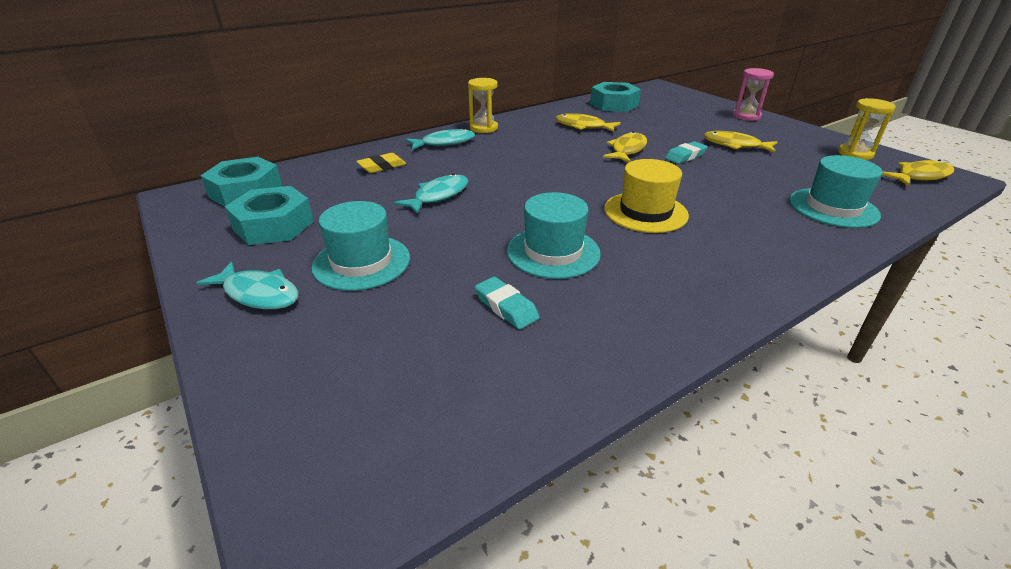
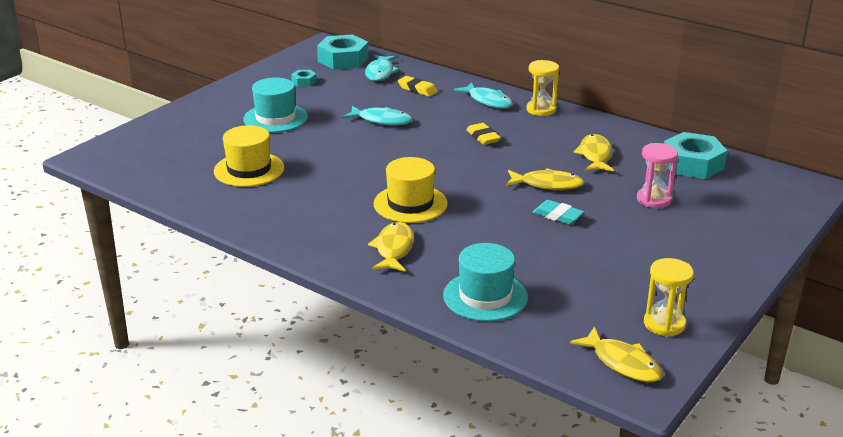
camera: 70 degrees right, 5 degrees down
turquoise fish [197,262,299,309] -> turquoise fish moved to [365,54,400,81]
turquoise nut [225,186,314,245] -> turquoise nut [291,70,317,87], size x0.47
turquoise eraser [475,277,540,329] -> yellow hat [214,125,284,187]
turquoise hat [507,192,601,279] -> none
yellow fish [704,131,777,153] -> yellow fish moved to [368,222,414,272]
pink hourglass [733,68,774,121] -> pink hourglass moved to [637,143,678,208]
none -> yellow eraser [466,123,501,145]

